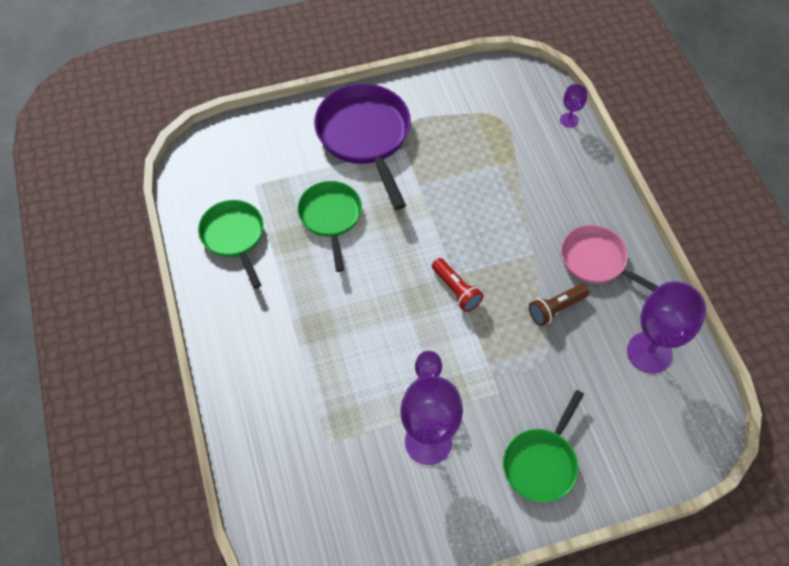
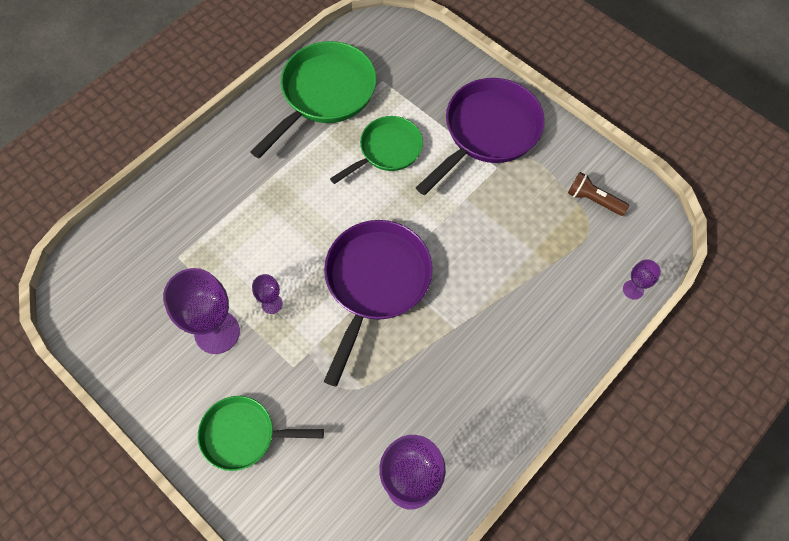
camera: 60 degrees right, 5 degrees up
green pan [198,200,264,289] -> green pan [250,41,376,158], size x1.57
red flashlight [432,258,484,312] -> purple pan [324,220,433,387]
brown flashlight [529,284,589,326] -> brown flashlight moved to [568,172,629,216]
pink pan [561,225,659,292] -> none

